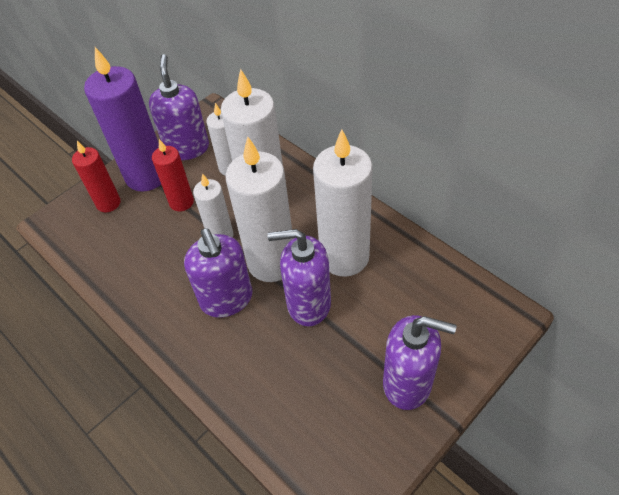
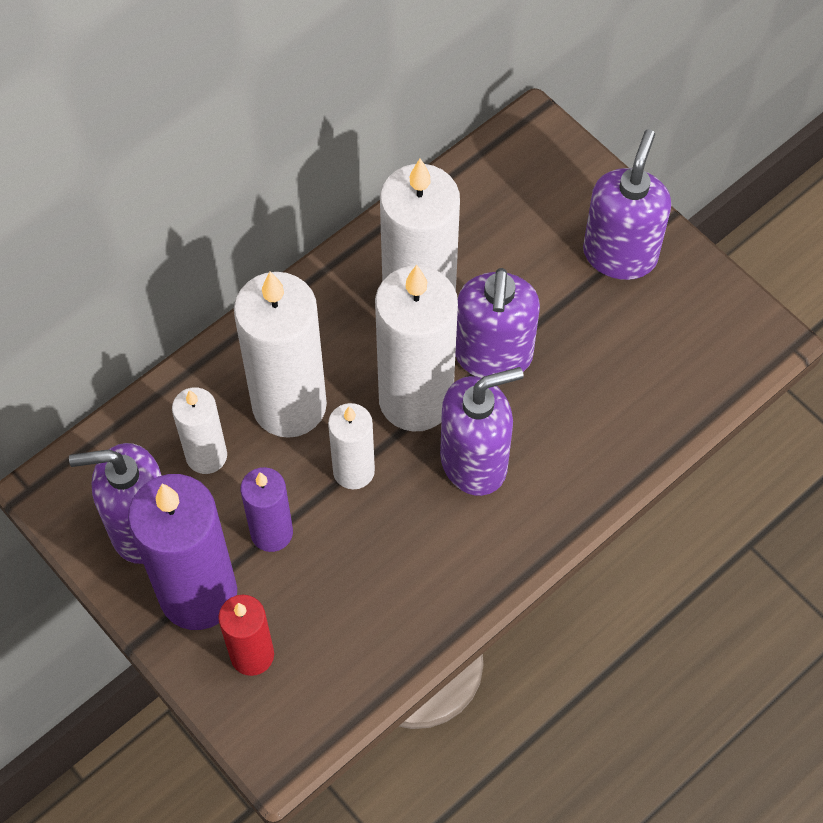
camera: 90 degrees left, 10 degrees up
red candle [152,139,194,211] -> purple candle [241,467,293,552]

